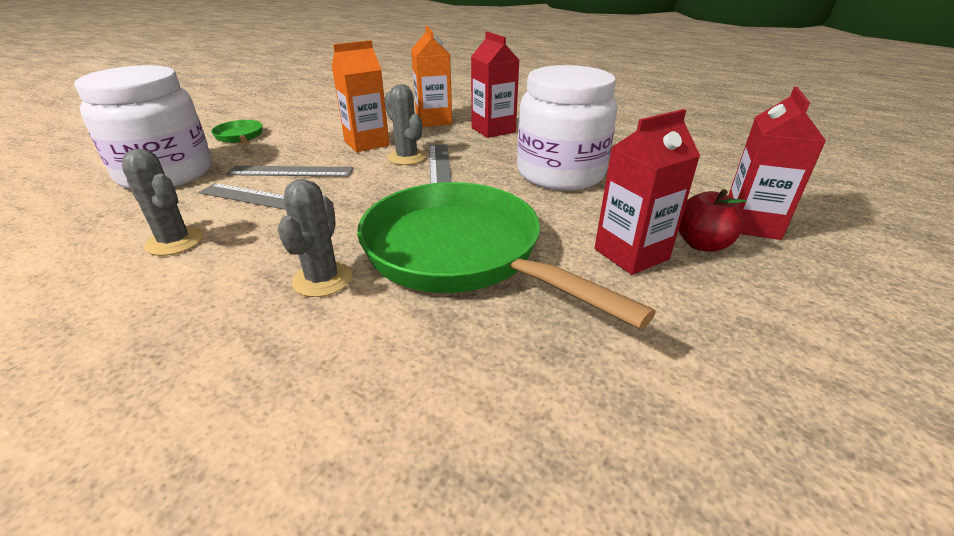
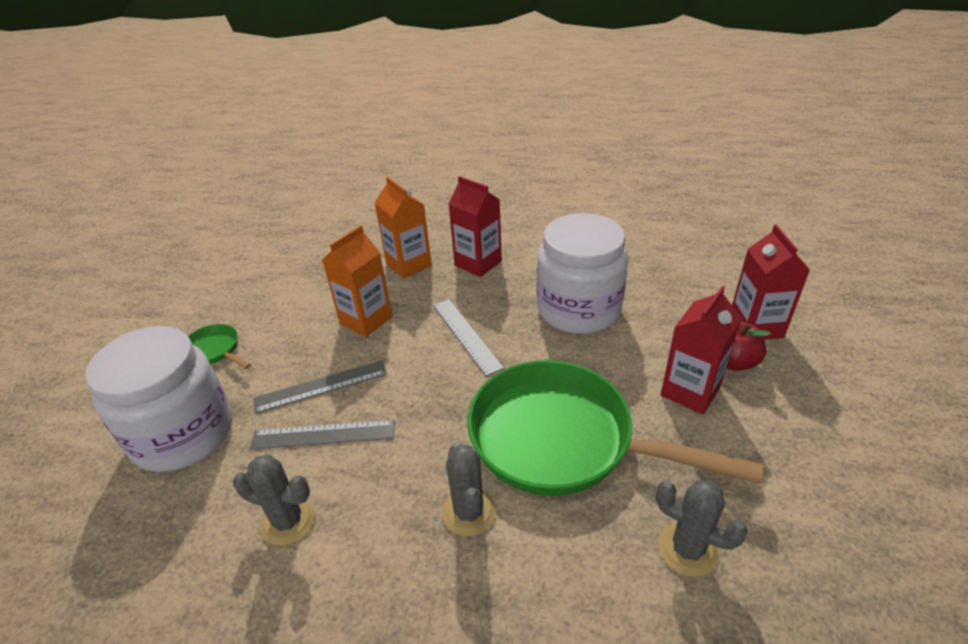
camera: 20 degrees left, 5 degrees up
grey cactus [384,84,426,165] -> grey cactus moved to [655,480,748,577]

